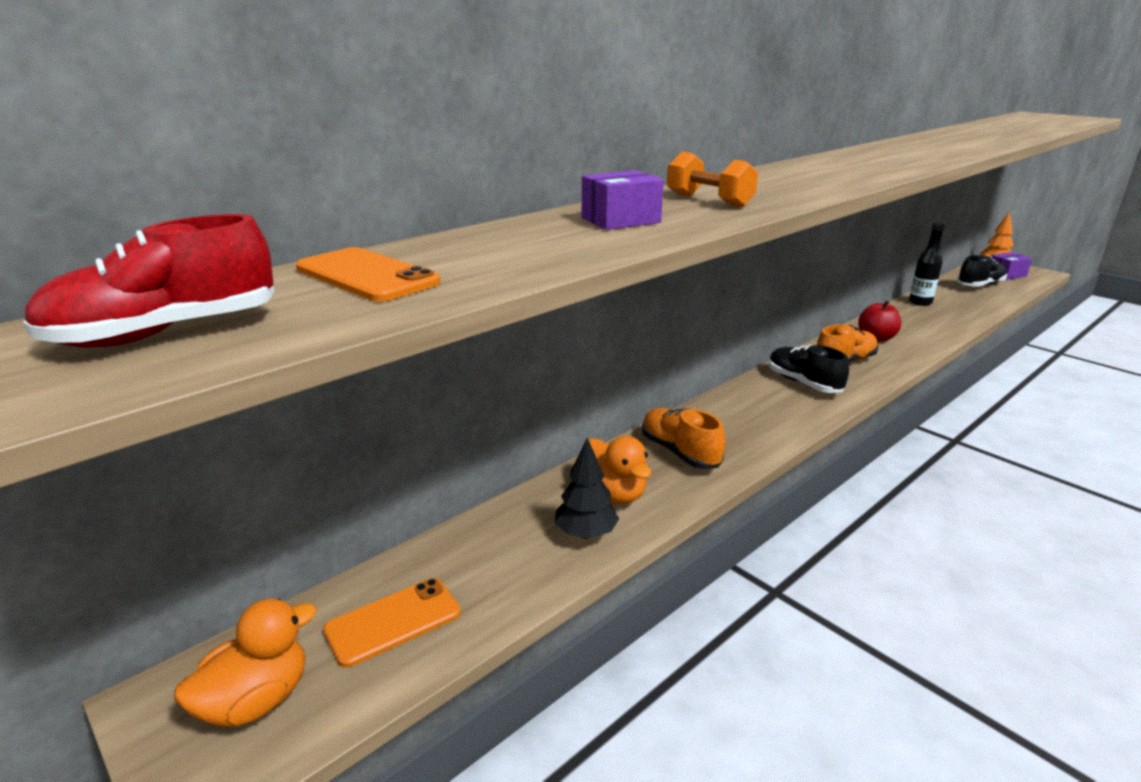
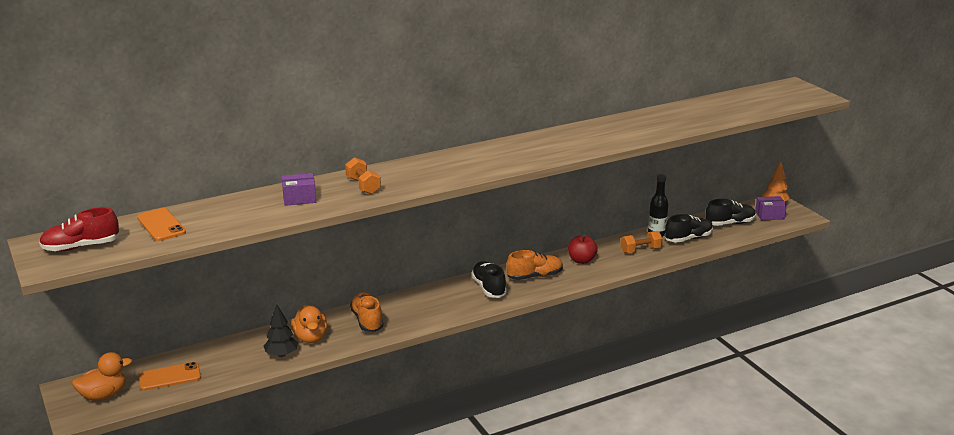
camera: 15 degrees right, 0 degrees up
none -> orange dumbbell [620,231,663,254]
none -> black shoe [665,214,713,243]

